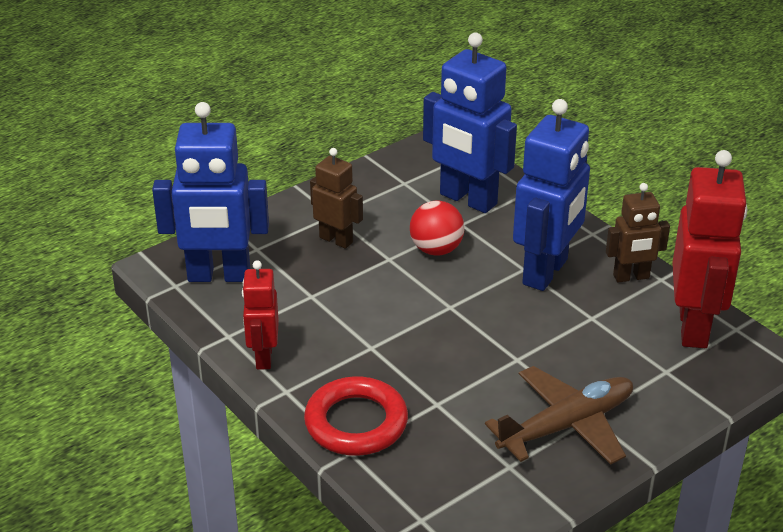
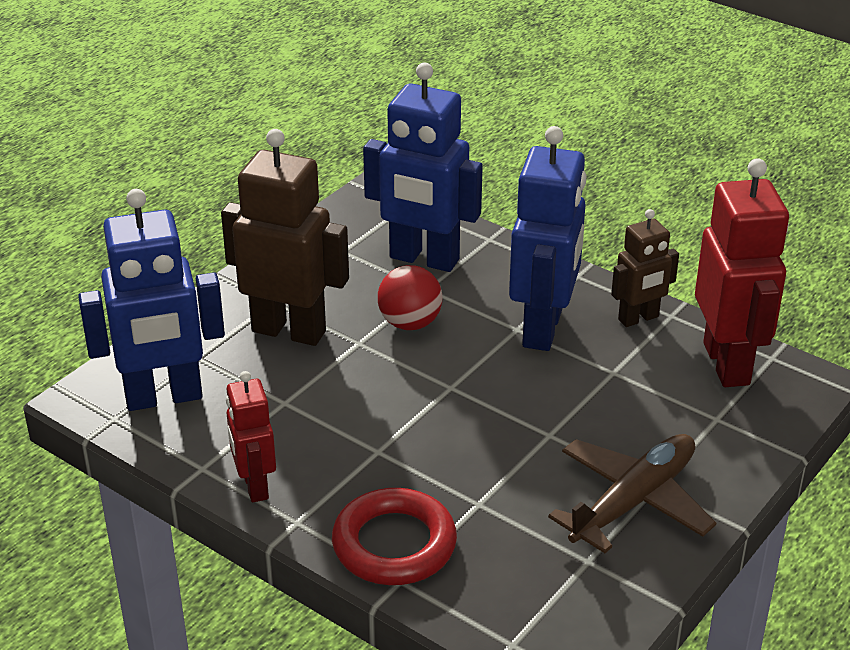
camera: 15 degrees left, 0 degrees up
brown robot [310,148,363,249] -> brown robot [221,129,349,346], size x1.77

